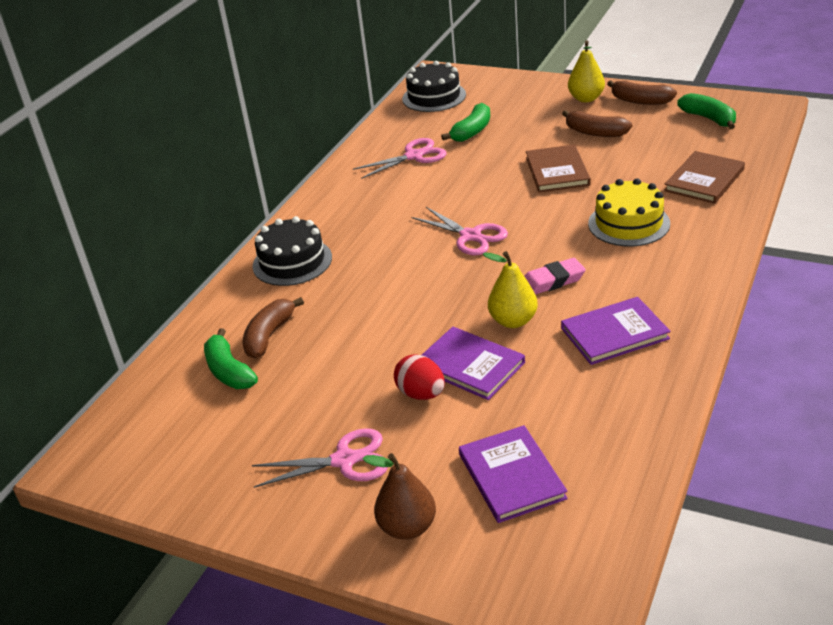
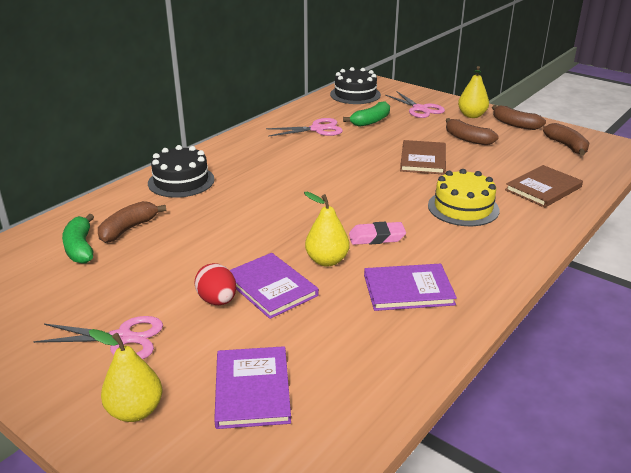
camera: 10 degrees right, 5 degrees down
brown pear [363,453,436,540] -> yellow pear [89,329,162,422]
pink scissors [412,207,508,256] -> pink scissors moved to [386,92,445,118]
green banana [677,93,736,129] -> brown banana [543,123,589,156]

